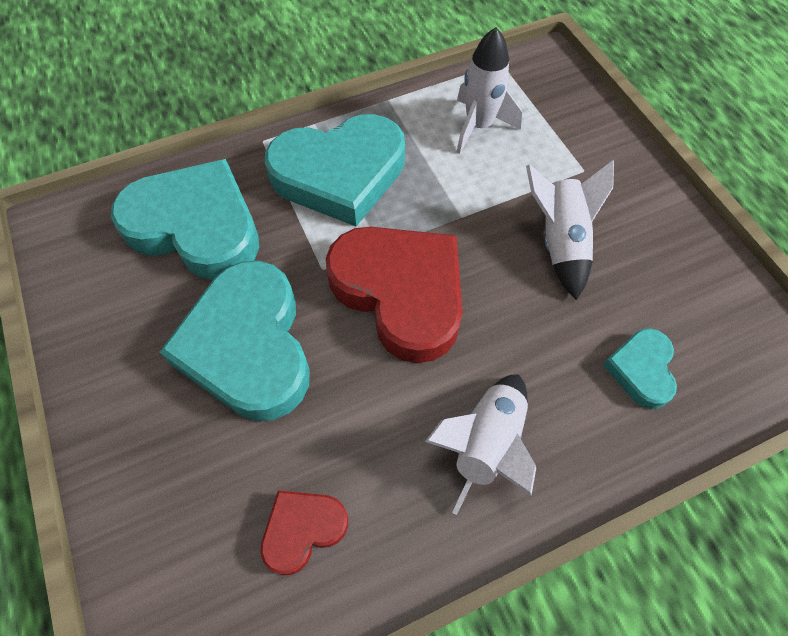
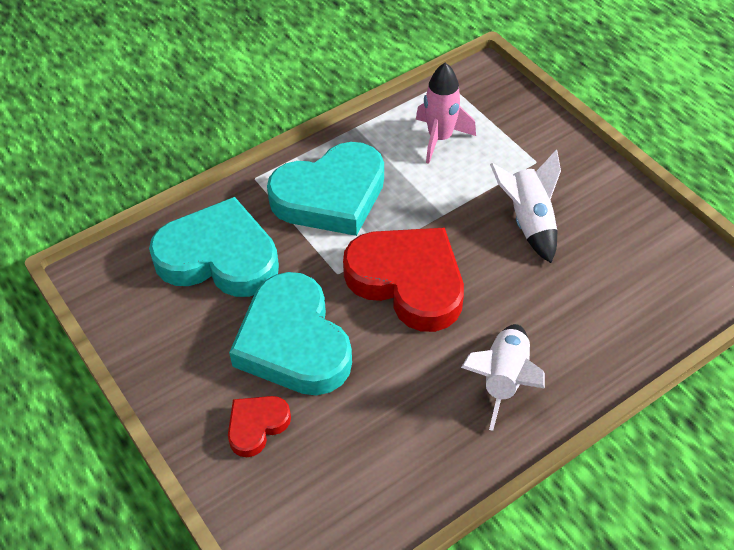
camera: 10 degrees left, 10 degrees down
red heart [260,490,348,575] -> red heart moved to [228,396,291,457]
white rocket [457,27,522,154] -> pink rocket [416,63,476,164]
turquoise heart [603,328,677,409] -> none

